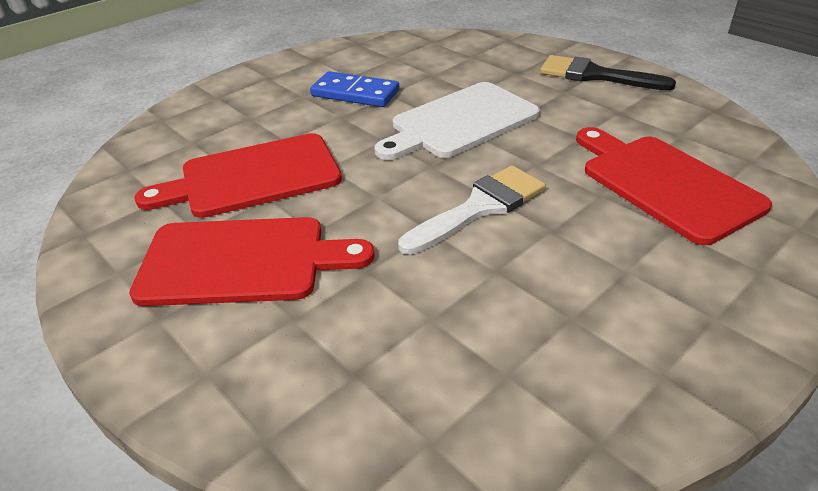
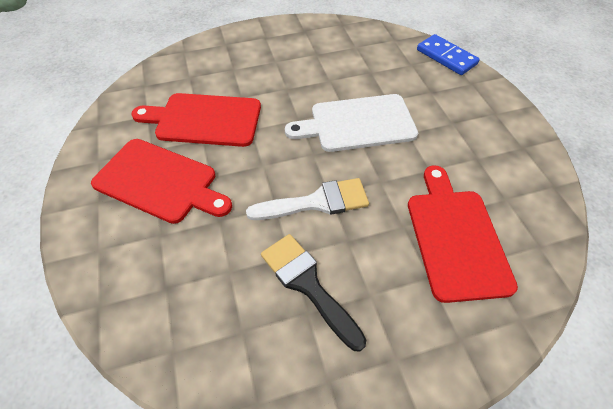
camera: 25 degrees right, 15 degrees up
blue domino [310,71,399,107] -> blue domino moved to [417,34,480,75]
black brush [540,55,676,90] -> black brush moved to [261,234,366,351]

